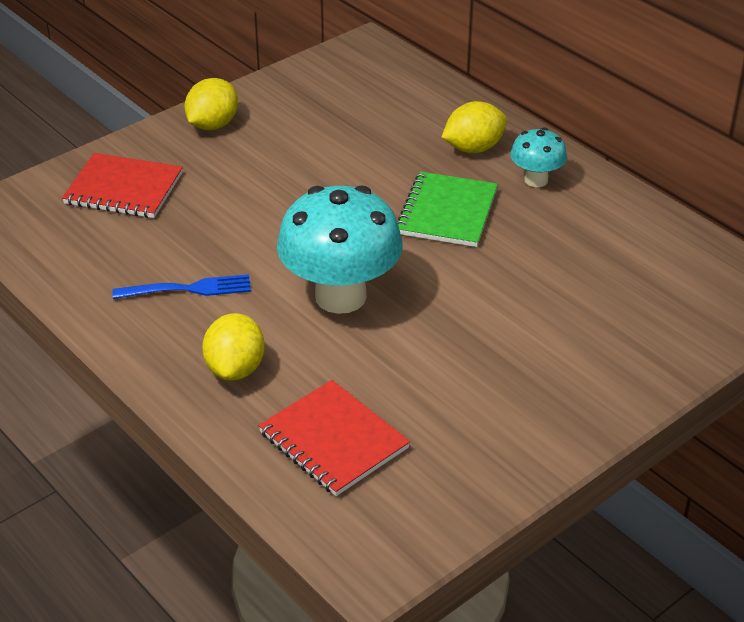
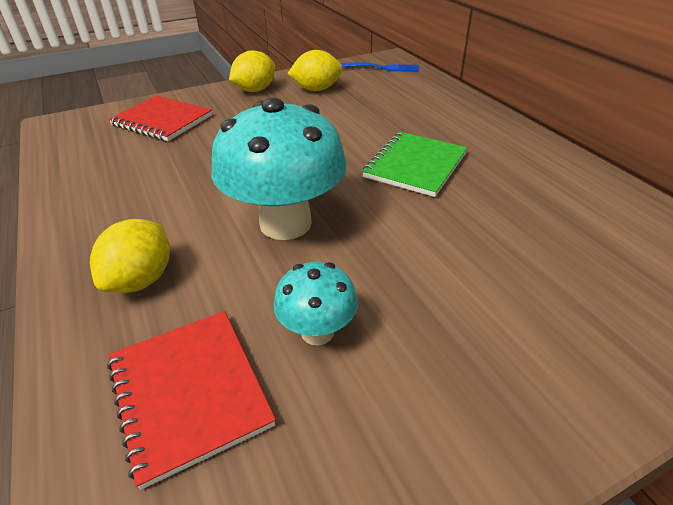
camera: 15 degrees right, 0 degrees up
blue fork [112,274,251,299] -> blue fork moved to [340,62,419,72]
yellow lemon [442,101,507,153] -> yellow lemon moved to [287,50,343,91]
turquoise mushroom [510,127,567,187] -> turquoise mushroom moved to [274,262,358,345]

